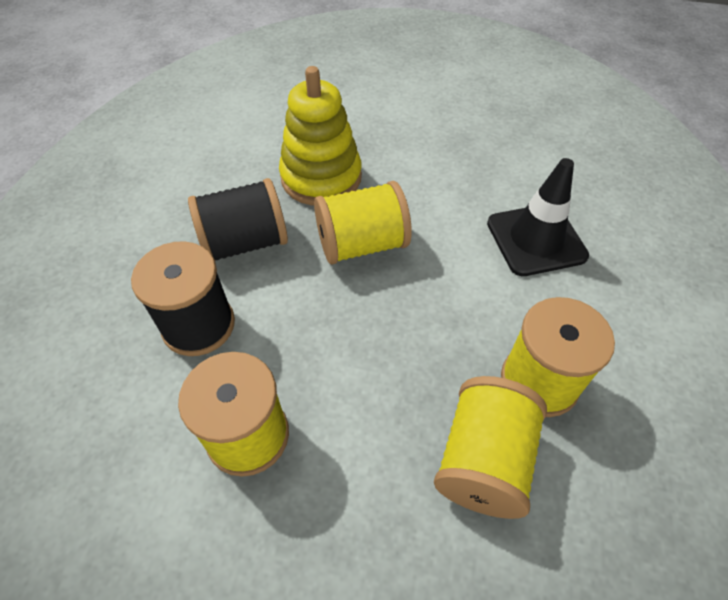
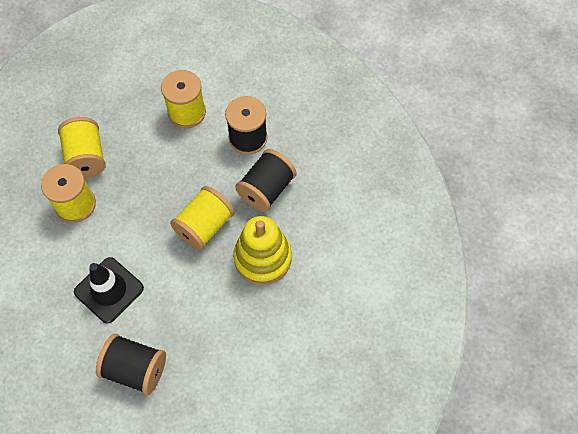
camera: 145 degrees right, 10 degrees up
none -> black spool [96,334,166,395]

